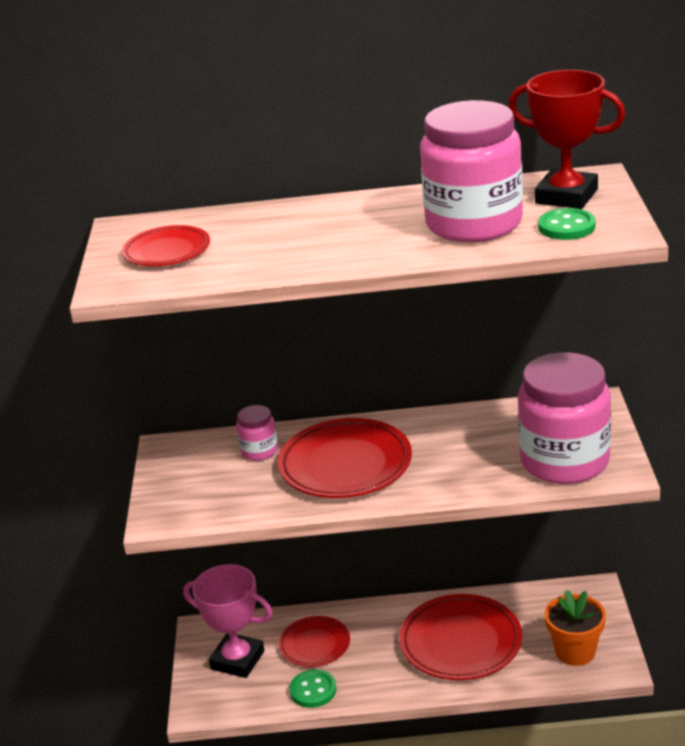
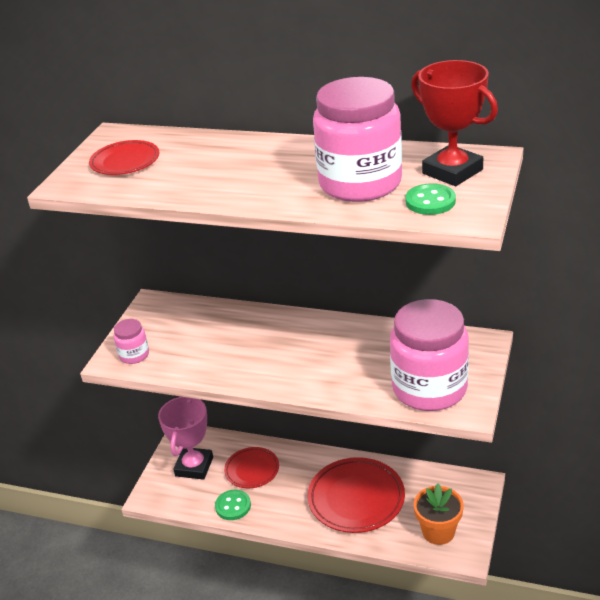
camera: 20 degrees right, 5 degrees up
pink trophy [183,564,273,678] -> pink trophy turned 60 degrees clockwise [158,397,213,480]
pink jar [236,405,278,461] -> pink jar moved to [114,319,149,364]
red plate [278,418,412,498] -> none

